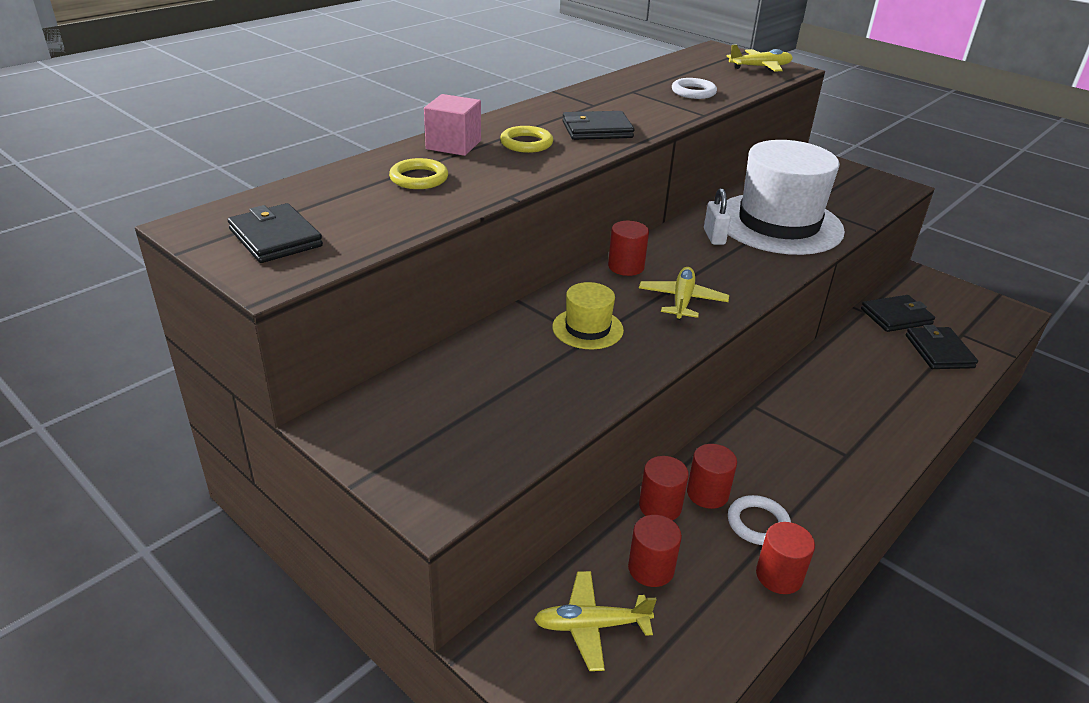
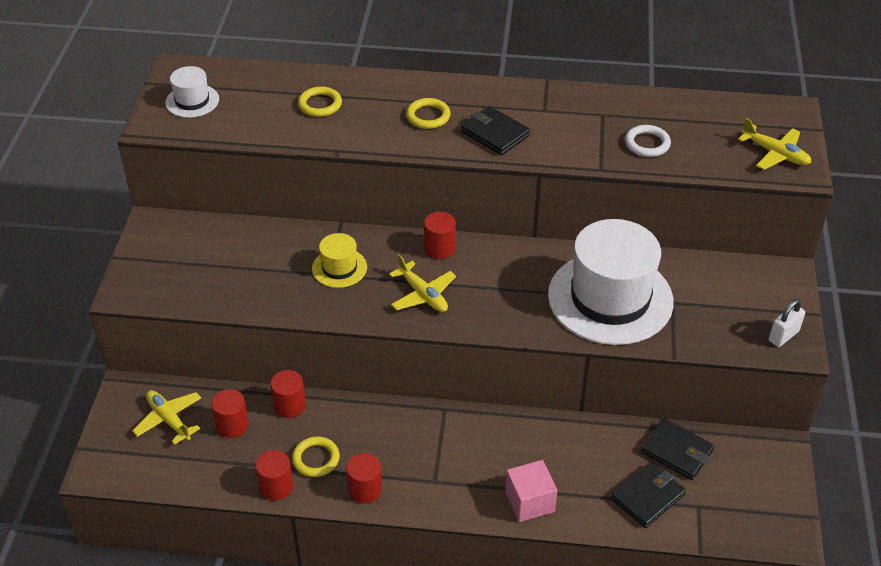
camera: 55 degrees right, 10 degrees up
black wallet [228,203,323,263] -> white hat [165,66,219,118]
pink cube [424,94,481,156] -> pink cube moved to [505,460,558,522]
yellow plane [639,267,729,320] -> yellow plane turned 75 degrees clockwise [389,254,456,312]
red cylinder [687,444,737,509] -> red cylinder moved to [346,453,382,504]
white padlock [704,188,731,245] -> white padlock moved to [769,299,805,347]
white ring [728,495,791,545] -> yellow ring [292,436,340,477]

